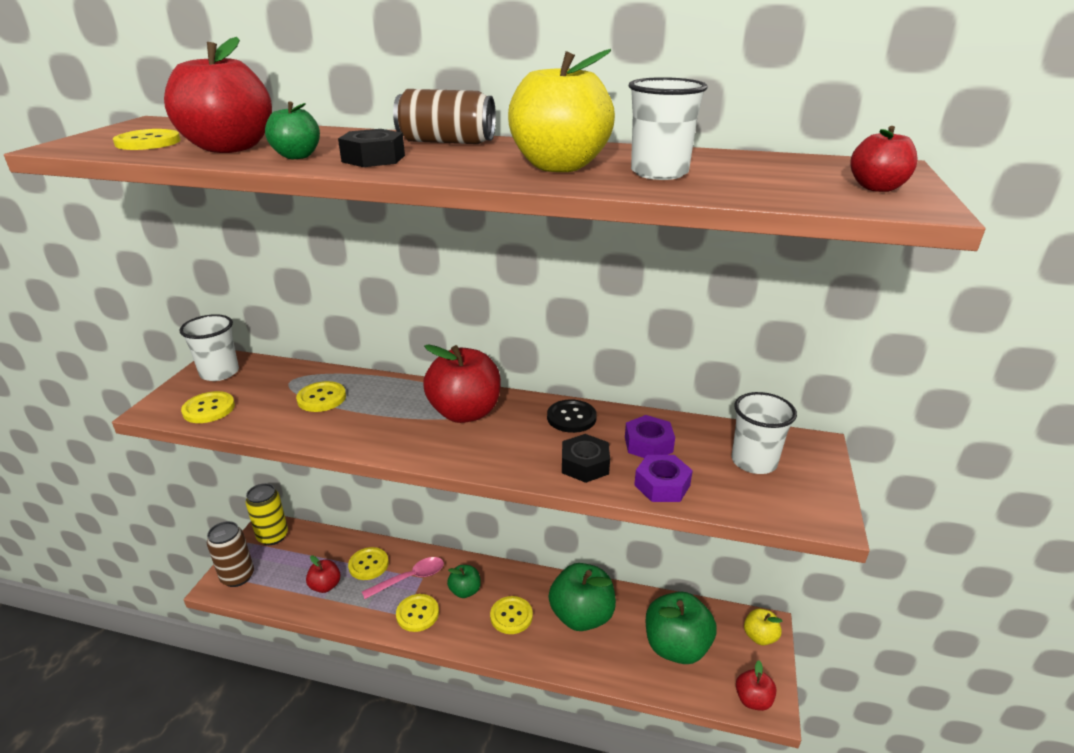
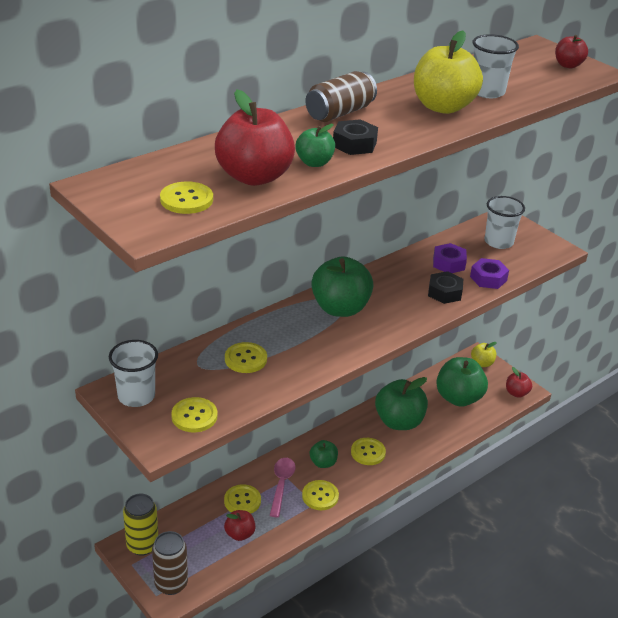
camera: 55 degrees left, 5 degrees up
red apple [423,344,501,423] -> green apple [311,256,374,317]
black button [547,399,597,433] -> none

